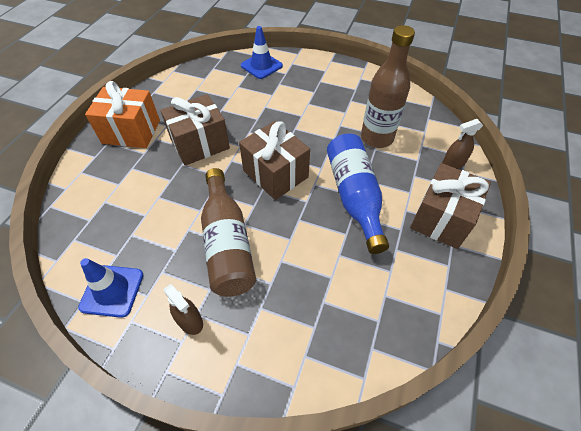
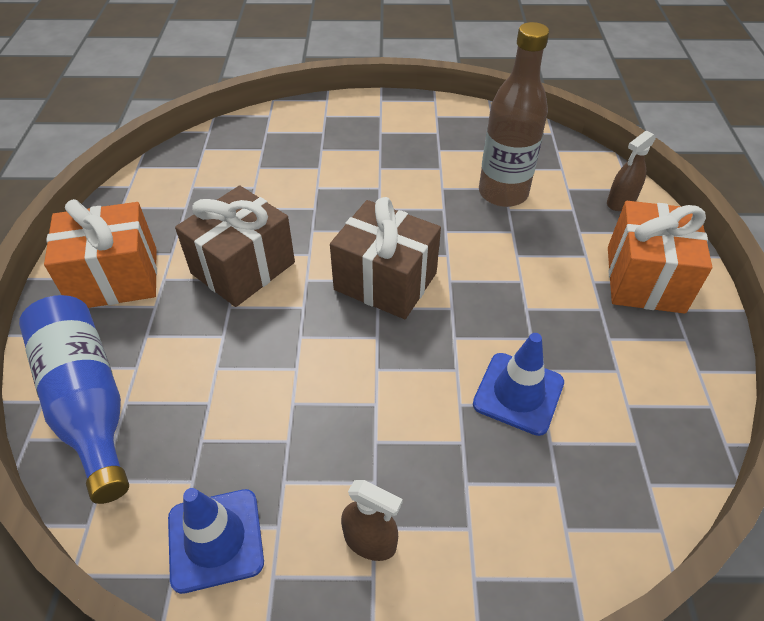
camera: 20 degrees left, 5 degrees down
brown bottle [201,168,256,297] -> none
blue traffic cone [241,26,283,79] -> blue traffic cone moved to [473,333,564,436]
blue bottle [327,134,389,254] -> blue bottle moved to [19,295,129,504]
brown gift [410,163,491,249] -> orange gift [608,201,712,314]

